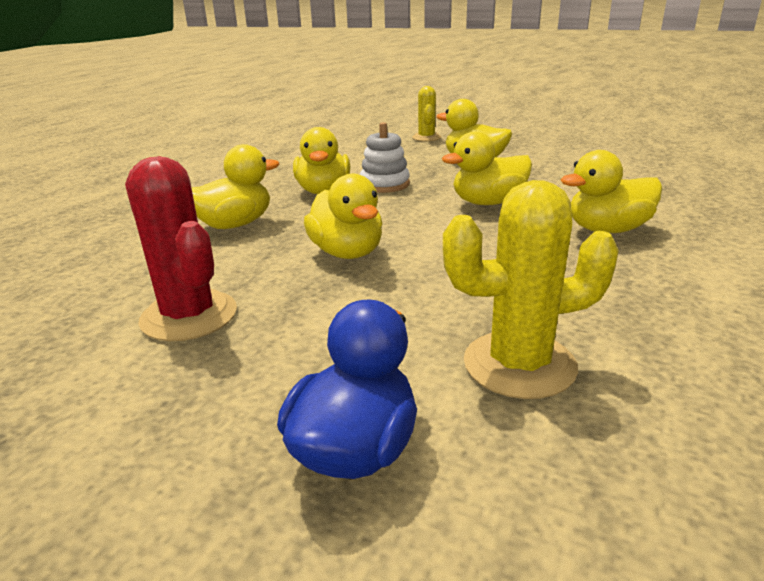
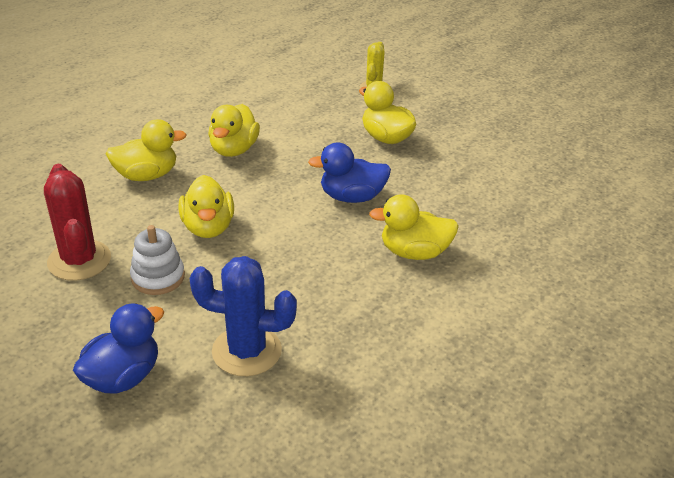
camera: 15 degrees right, 10 degrees up
white stacking toy [360,122,410,193] -> white stacking toy moved to [130,225,185,295]
yellow duck [442,131,532,205] -> blue duck [308,142,391,203]
yellow cactus [443,180,619,399] -> blue cactus [189,256,297,376]

